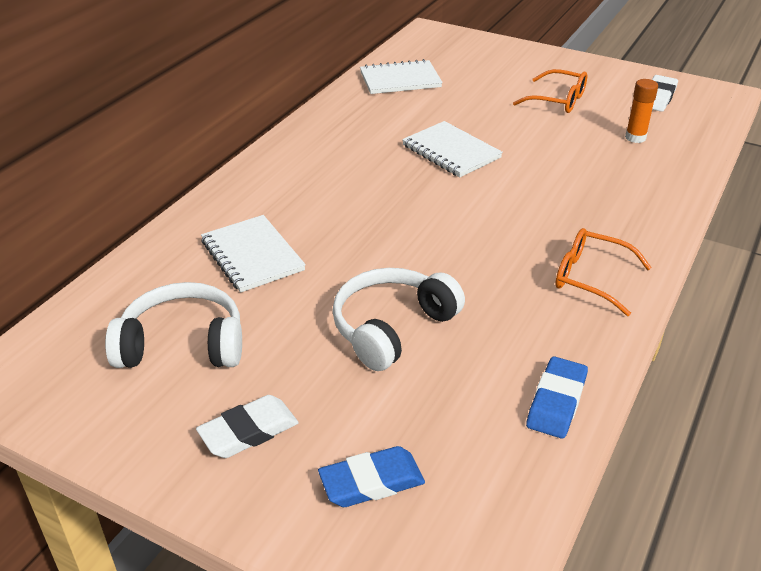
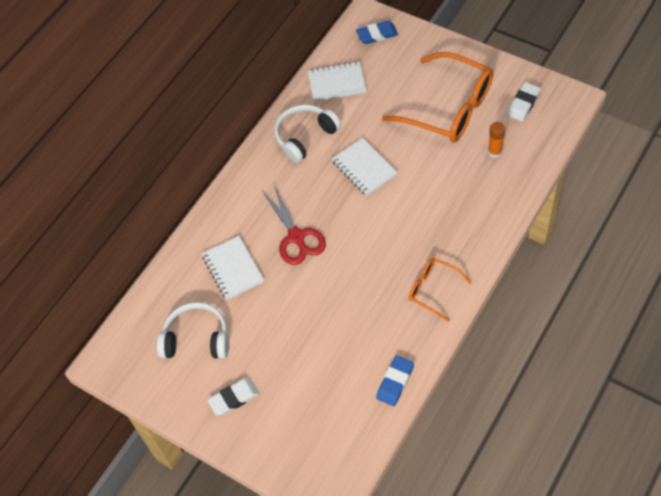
camera: 10 degrees right, 20 degrees up
blue eraser [318,446,425,507] -> blue eraser moved to [356,21,398,44]
white headphones [332,268,465,371] -> white headphones moved to [274,104,341,163]
orange glasses [513,69,587,113] -> orange glasses [382,52,493,143], size x1.96
none -> red scissors [262,186,326,265]

